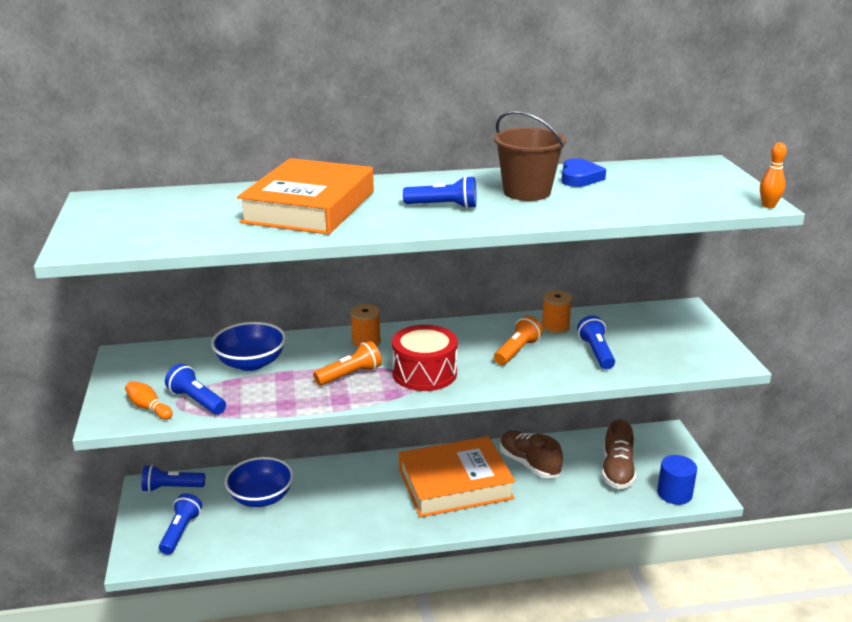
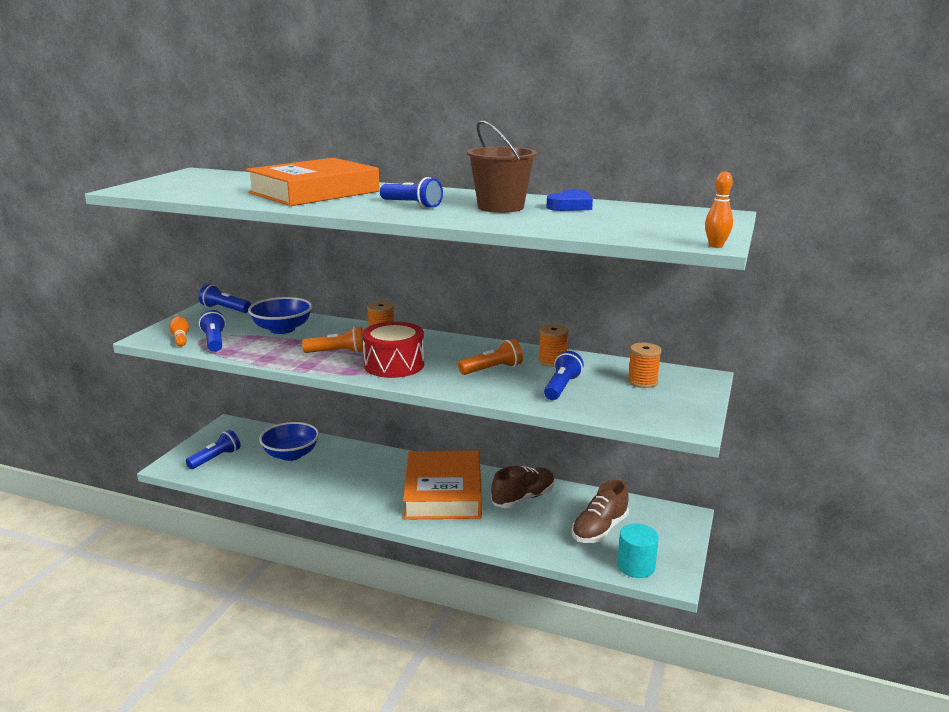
camera: 30 degrees right, 5 degrees down
blue flashlight [142,465,205,492] -> blue flashlight moved to [199,284,251,313]
orange book [399,436,515,517] -> orange book turned 75 degrees clockwise [403,451,482,519]
brown shoe [500,430,563,478] -> brown shoe turned 60 degrees clockwise [491,466,555,508]
blue cylinder [657,455,697,505] -> turquoise cylinder [617,524,659,578]
none -> orange spool [627,343,662,388]

